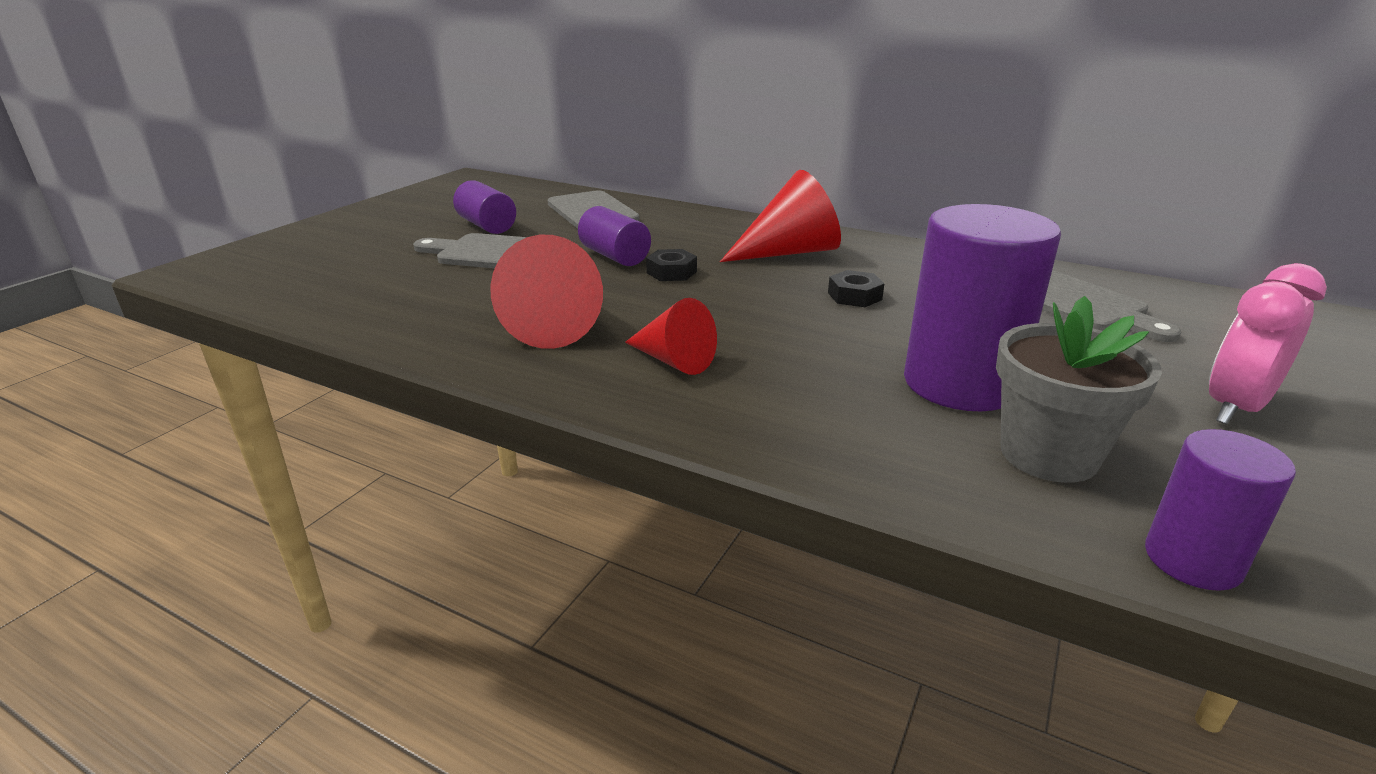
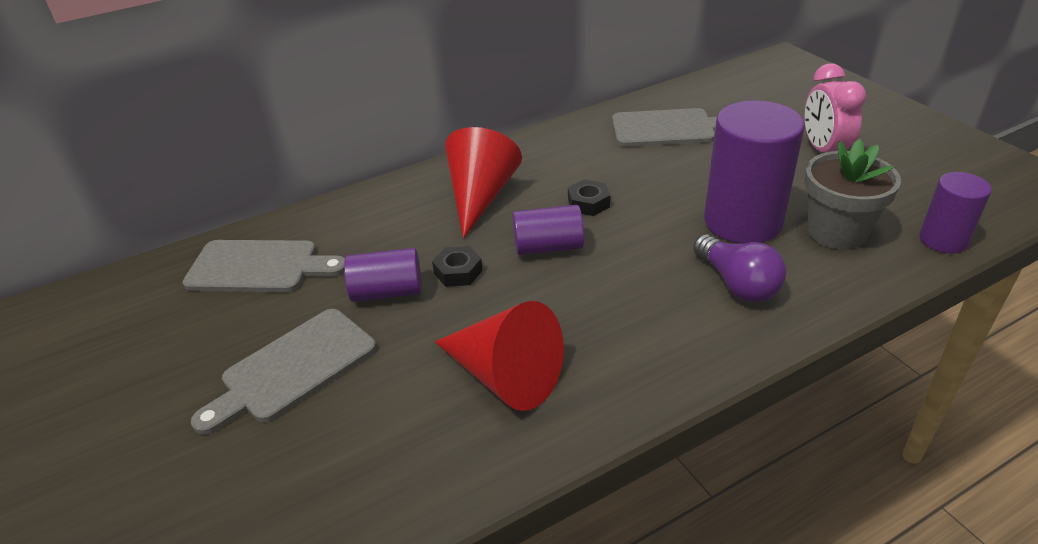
camera: 55 degrees left, 10 degrees up
purple cylinder [453,180,516,234] -> purple cylinder moved to [513,205,584,255]
red cone [625,298,717,375] -> none
none -> purple light bulb [693,234,786,302]

